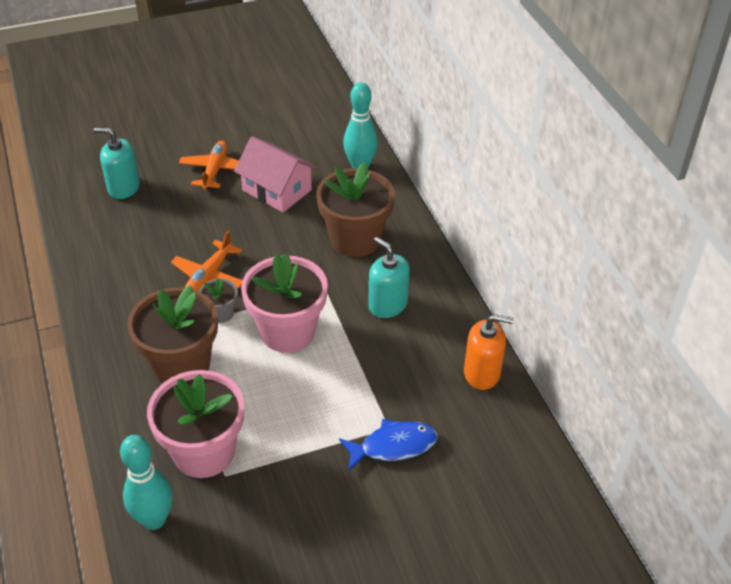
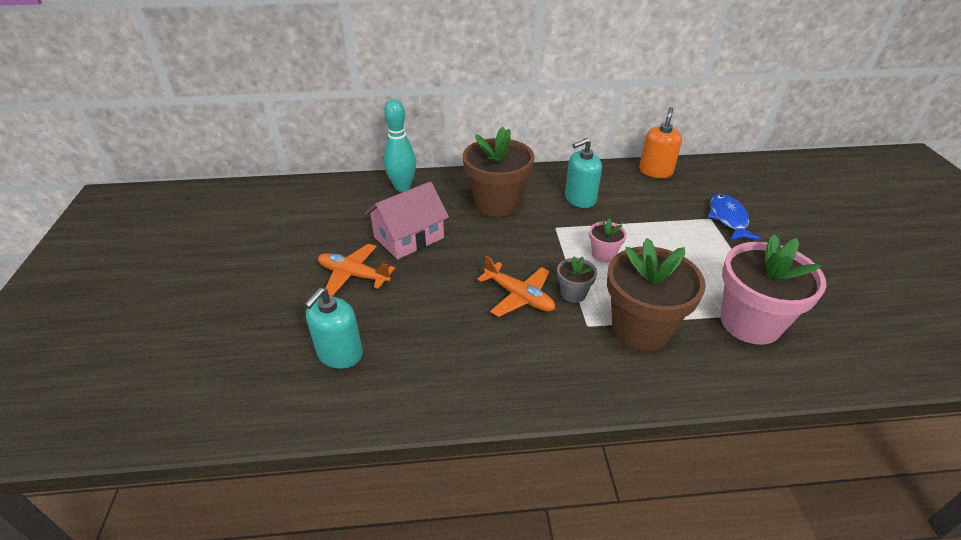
camera: 75 degrees left, 5 degrees down
turquoise bowling pin [120,435,173,530] -> none
pink flower pot [241,253,328,353] -> pink flower pot [589,218,627,263], size x0.47

